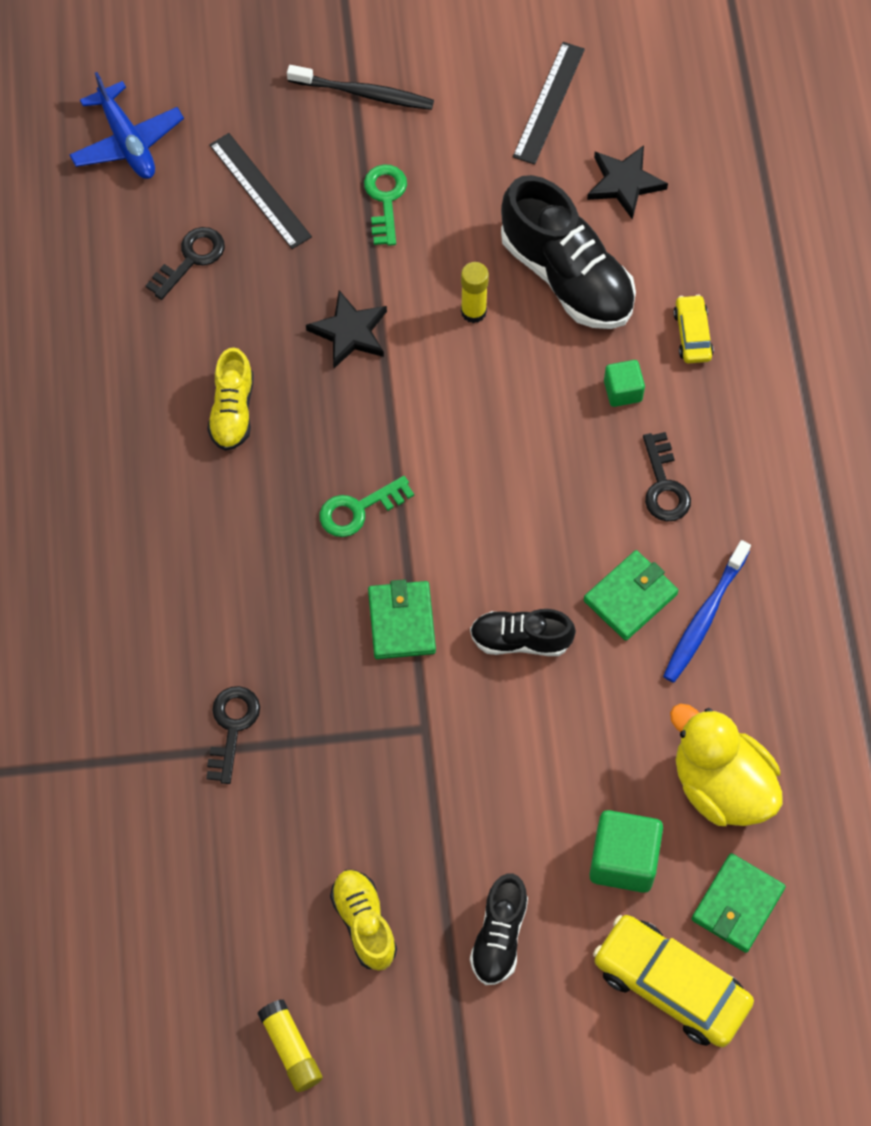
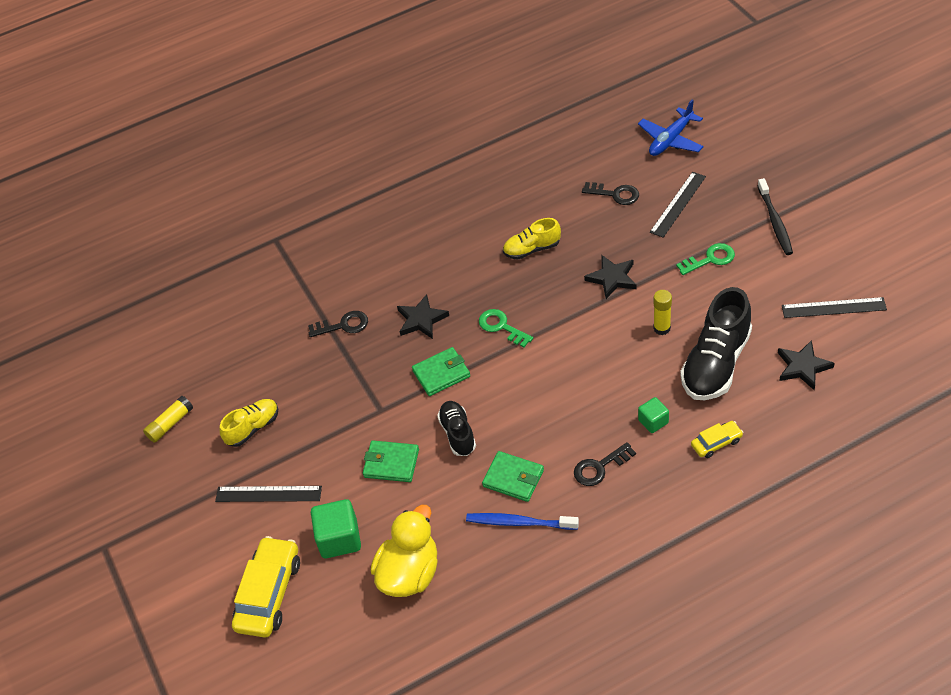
camera: 75 degrees right, 15 degrees down
black shoe [470,873,528,985] -> black ruler [215,486,322,502]
green wallet [692,853,786,953] -> green wallet moved to [363,440,419,482]
none -> black star [397,294,449,339]

